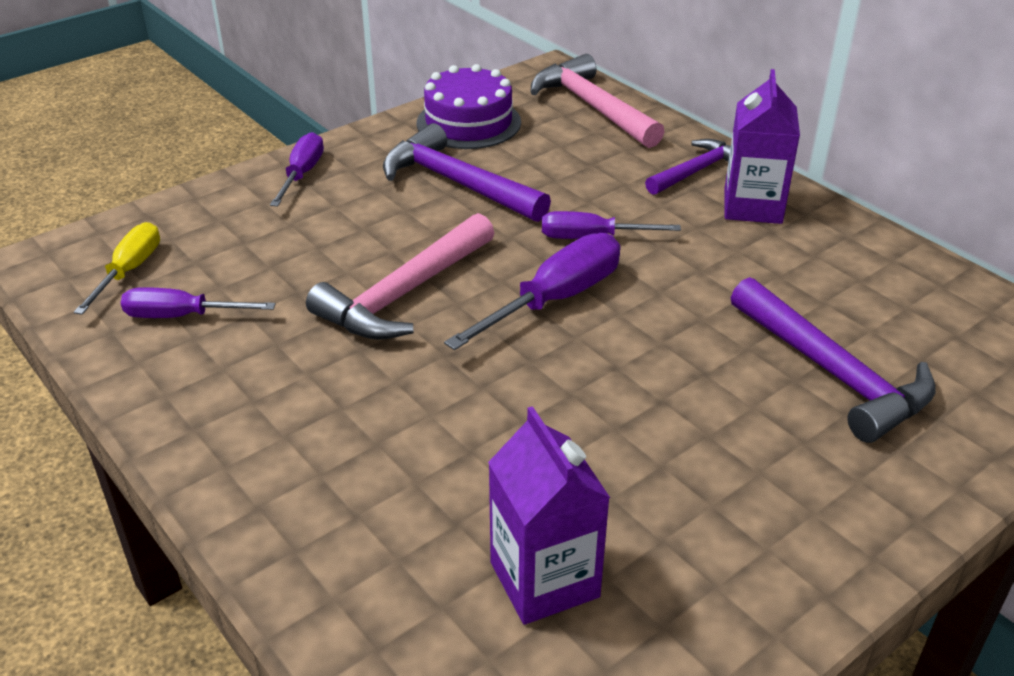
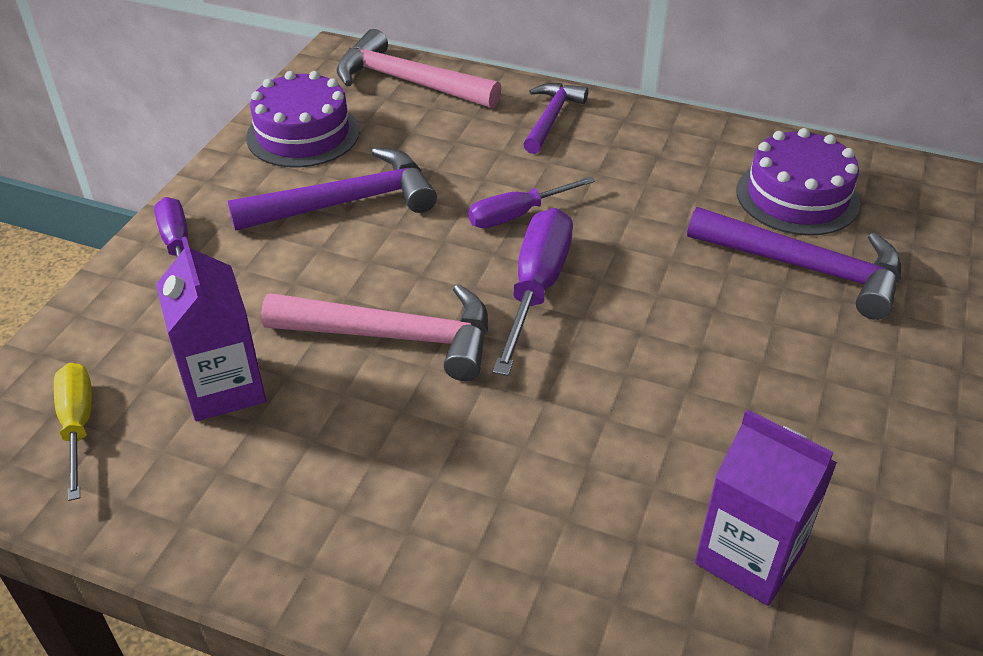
camera: 30 degrees left, 5 degrees up
purple screwdriver [121,287,276,318] -> none
pink hammer [306,213,494,340] -> pink hammer turned 90 degrees counterclockwise [261,284,488,381]
purple hammer [383,123,551,222] -> purple hammer turned 150 degrees clockwise [228,147,437,231]
purple carton [724,69,800,224] -> purple carton moved to [156,237,266,421]
none -> purple cake [736,128,860,236]

